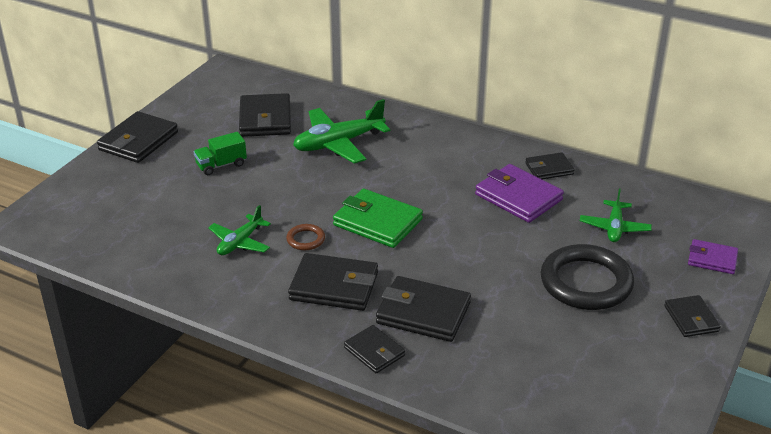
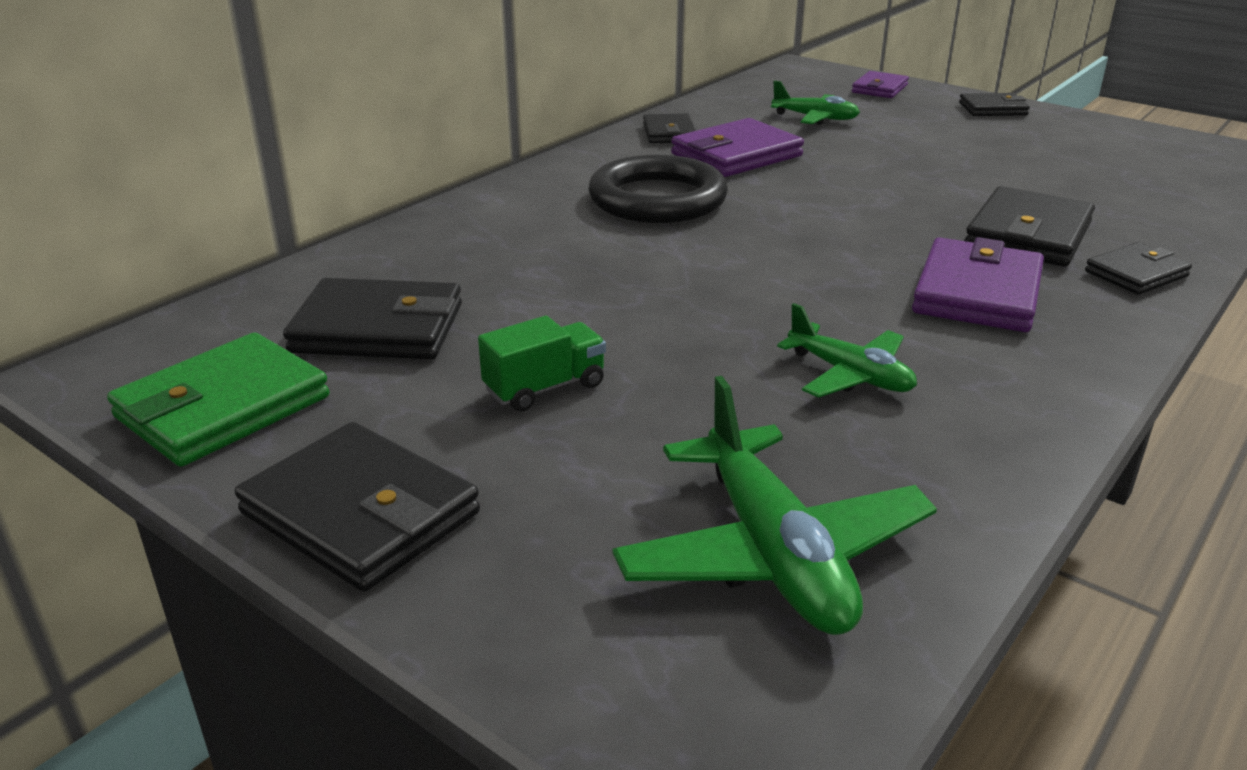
camera: 80 degrees left, 5 degrees down
green truck [194,132,247,175] -> green truck turned 105 degrees counterclockwise [478,316,606,412]
brown ring [286,224,325,250] -> none
black wallet [288,253,378,311] -> purple wallet [912,237,1044,332]
green plane [293,99,390,164] -> green plane moved to [613,376,937,635]
green wallet [333,189,423,248] -> green wallet moved to [107,332,330,467]
black ring [541,244,634,310] -> black ring moved to [588,155,728,223]

